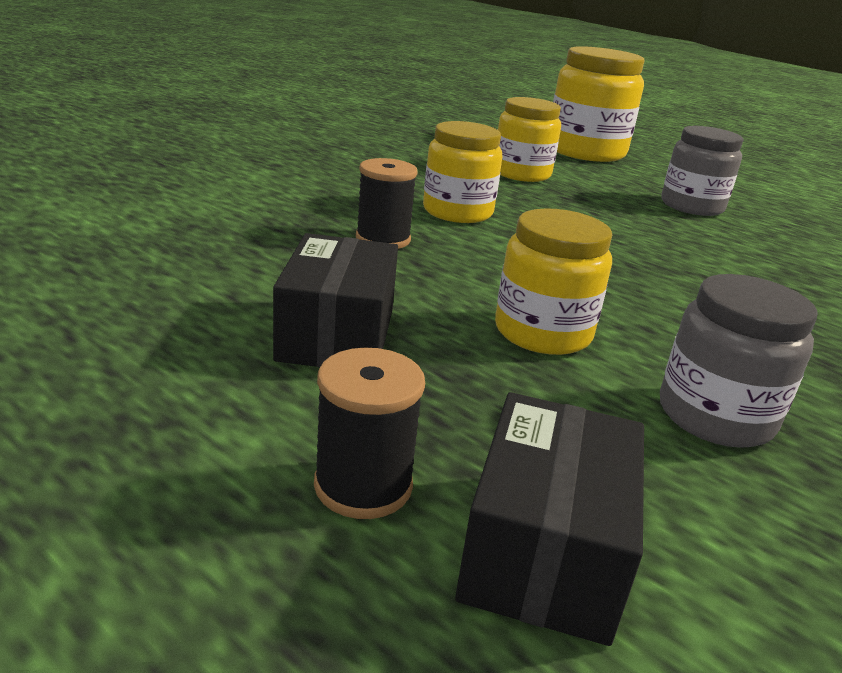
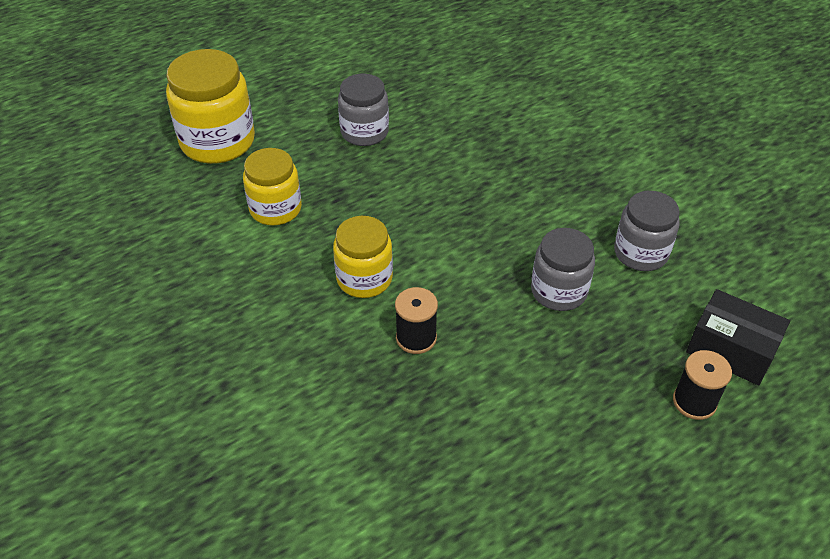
camera: 70 degrees left, 20 degrees up
black box [273,233,398,367] -> none
yellow jar [495,208,612,355] -> grey jar [531,228,595,311]

